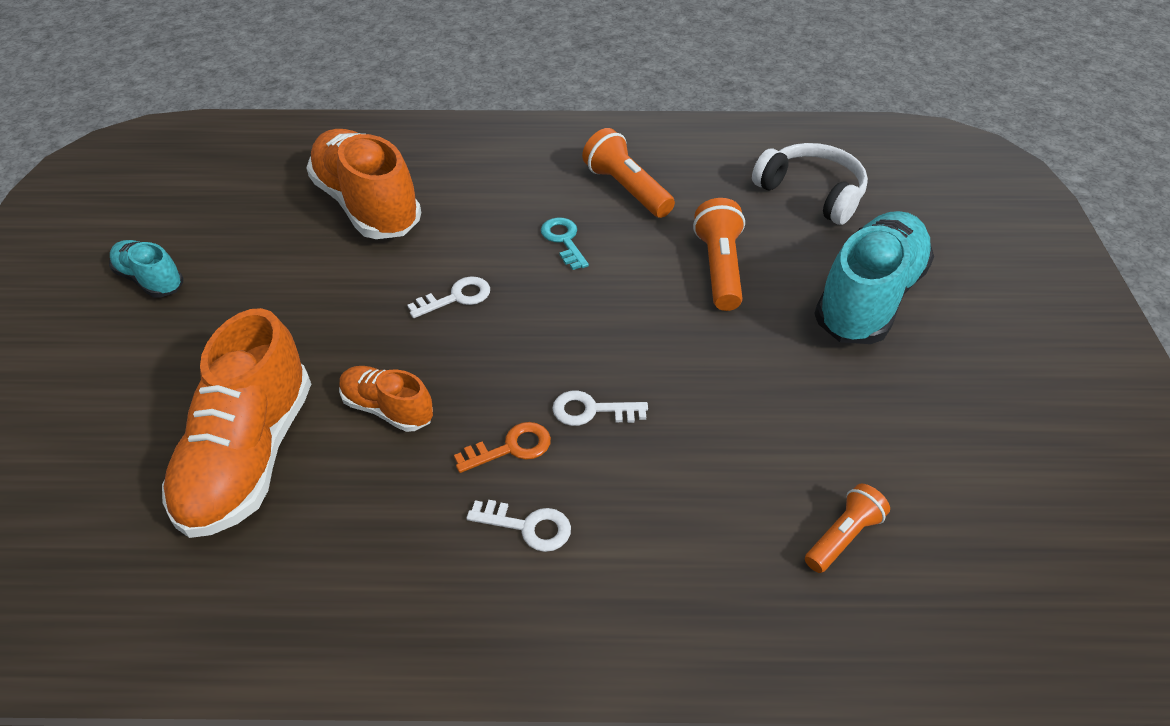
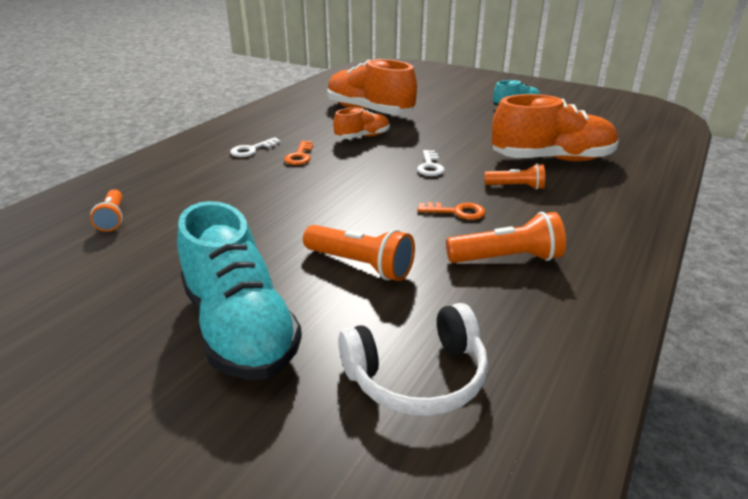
camera: 120 degrees right, 15 degrees down
turquoise key [541,217,589,270] -> orange key [418,202,486,220]
white key [552,390,648,426] -> none
none -> orange flashlight [485,163,545,190]

